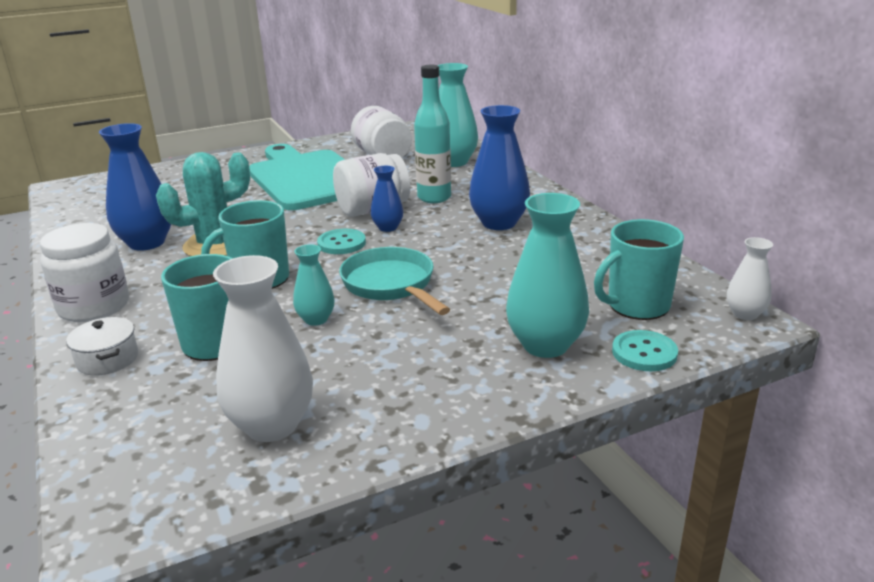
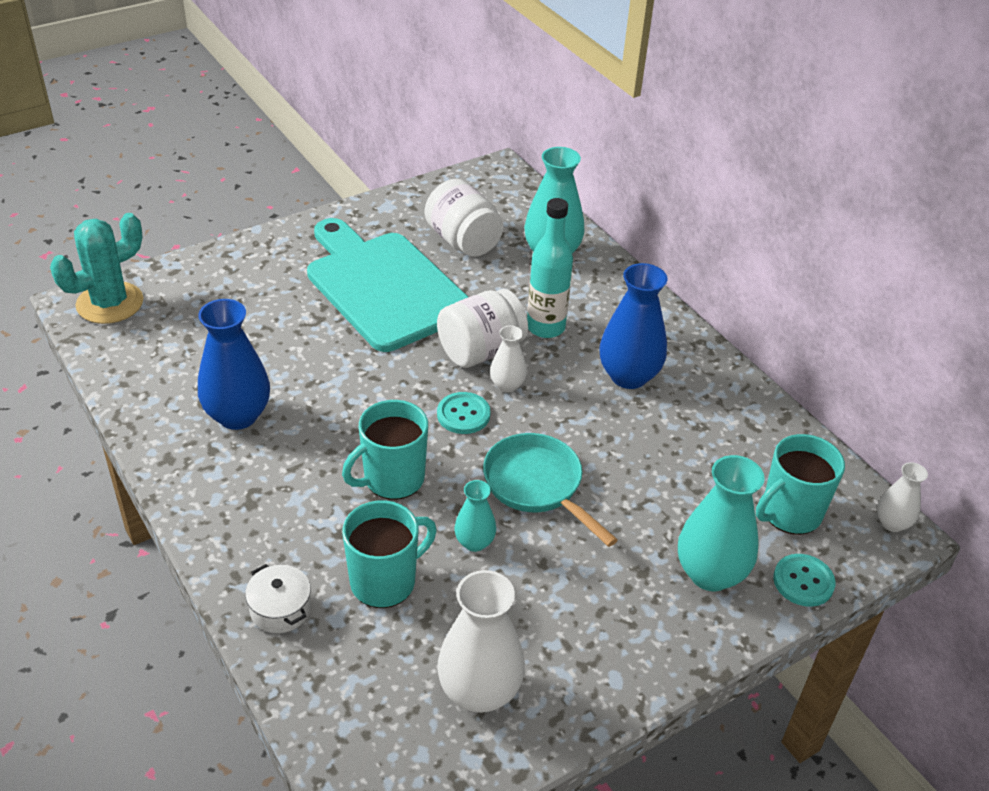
camera: 10 degrees left, 15 degrees up
white jar [40,223,129,322] -> none
turquoise cactus [156,152,250,256] -> turquoise cactus moved to [50,213,143,324]
blue vase [371,166,403,232] -> white vase [490,326,527,393]

